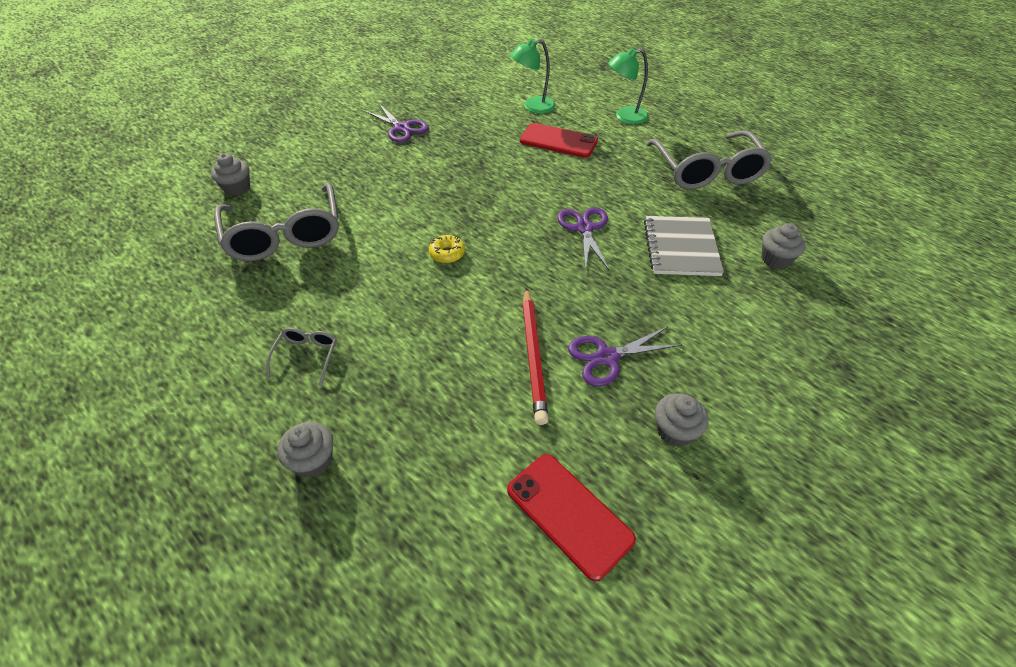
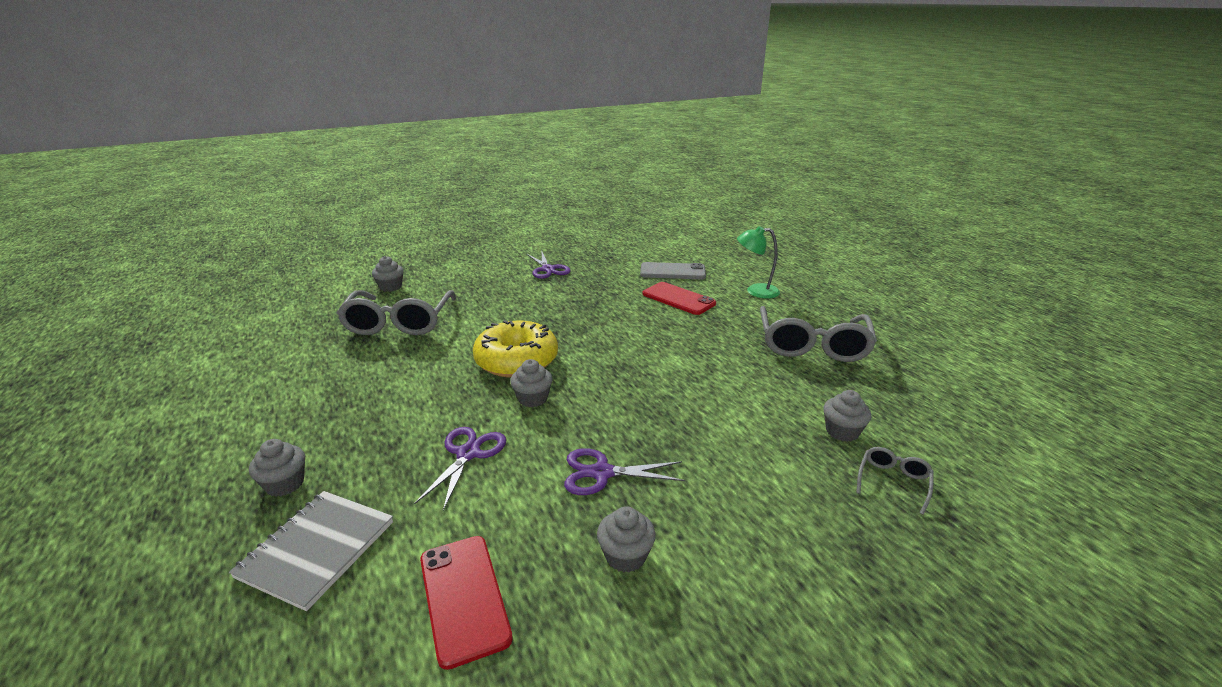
camera: 20 degrees right, 20 degrees down
grey glasses [266,328,337,385] -> grey glasses moved to [856,447,934,515]
yellow donut [429,235,465,263] -> yellow donut [473,320,558,378], size x2.44
green lamp [510,39,556,114] -> grey phone [640,262,706,279]
red pencil [522,288,548,425] -> none
purple scissors [557,207,609,270] -> purple scissors moved to [414,427,506,511]
grey notebook [644,216,724,276] -> grey notebook moved to [229,491,393,611]
none -> grey cupcake [510,359,553,407]

